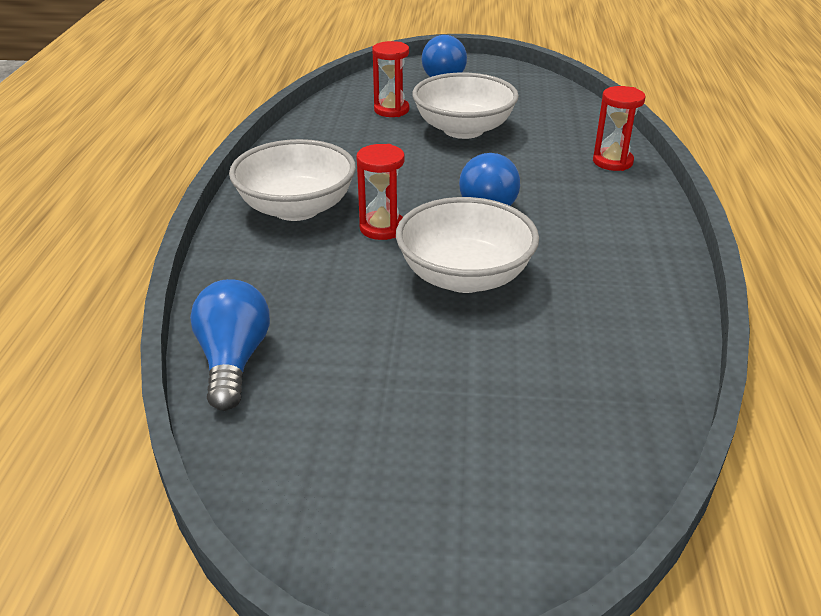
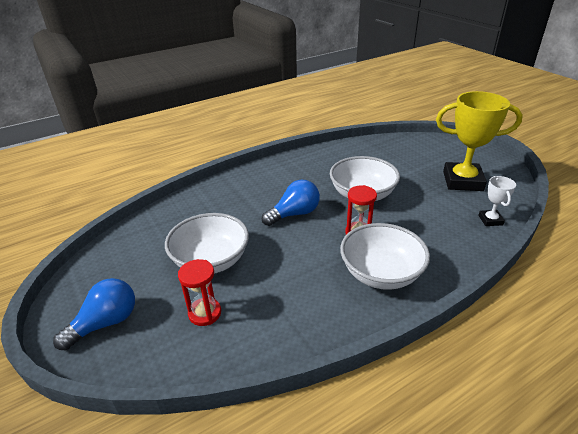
camera: 125 degrees left, 0 degrees up
blue light bulb [190,279,270,411] -> white trophy [478,176,516,226]
red hourglass [593,86,646,171] -> none
none -> yellow trophy [436,91,523,191]

